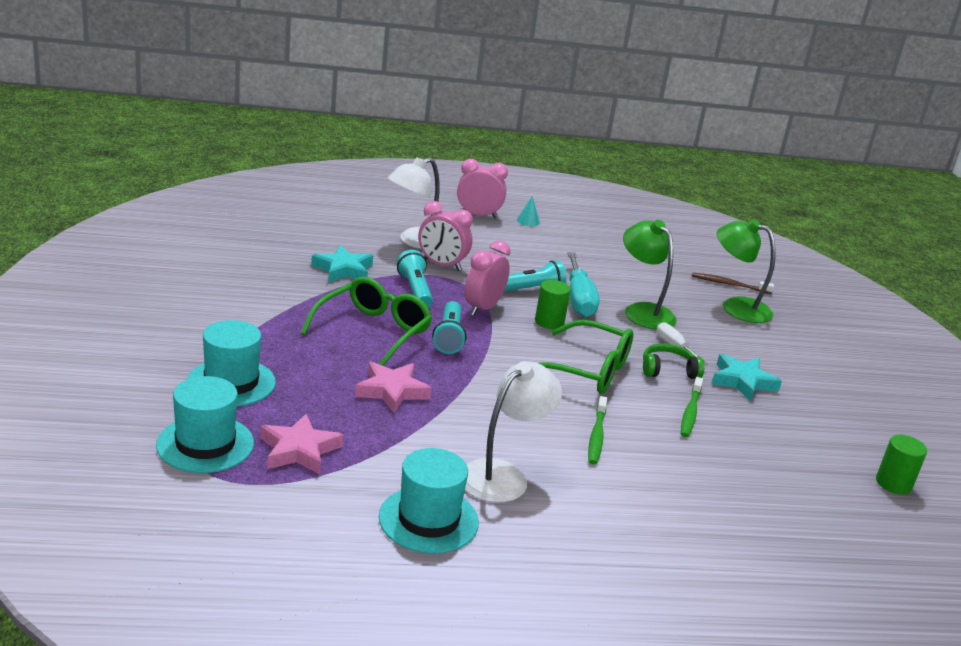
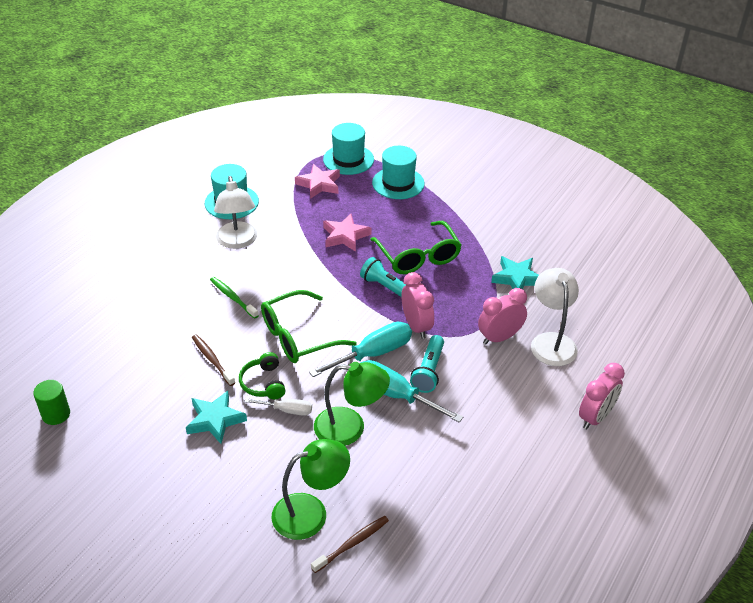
camera: 130 degrees right, 15 degrees up
turquoise flashlight [397,250,433,307] -> none
turquoise cone [517,196,540,226] -> none
green cylinder [535,280,571,329] -> turquoise screwdriver [309,322,412,377]
green headphones [643,343,705,379] -> green headphones turned 135 degrees clockwise [239,352,285,399]
green toothbrush [681,377,703,437] -> brown toothbrush [192,334,235,386]

